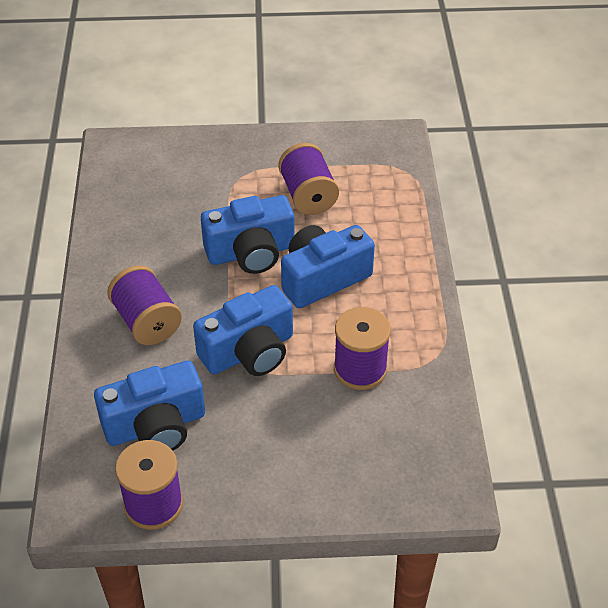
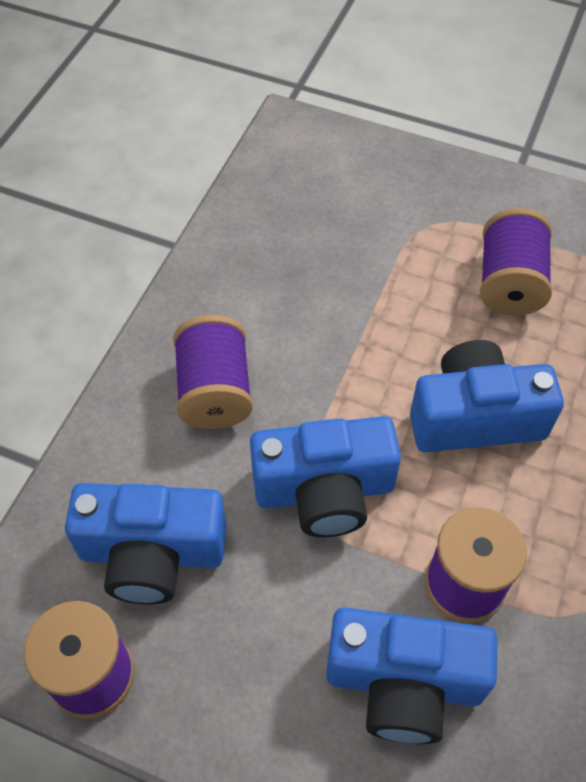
camera: 25 degrees right, 10 degrees up
blue camera [201,195,295,274] -> blue camera moved to [326,607,498,744]

